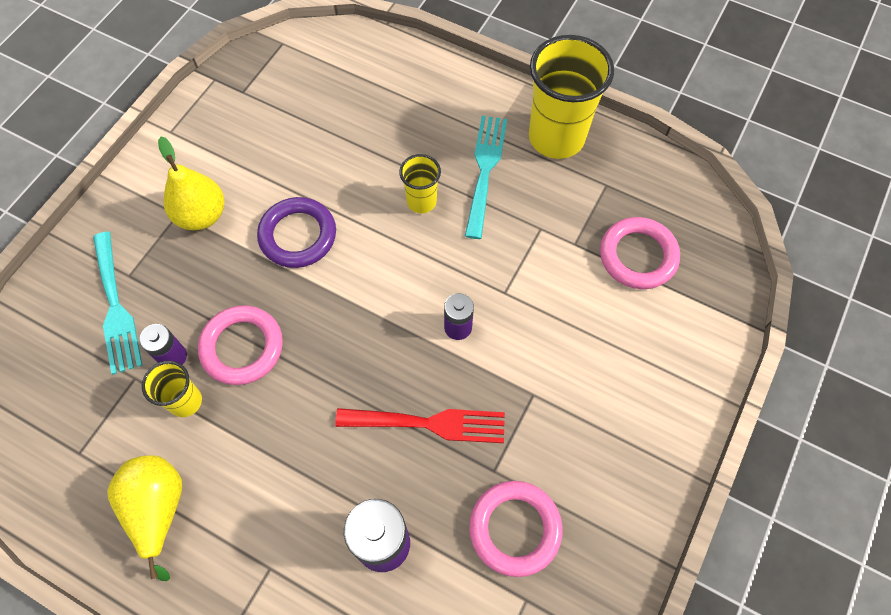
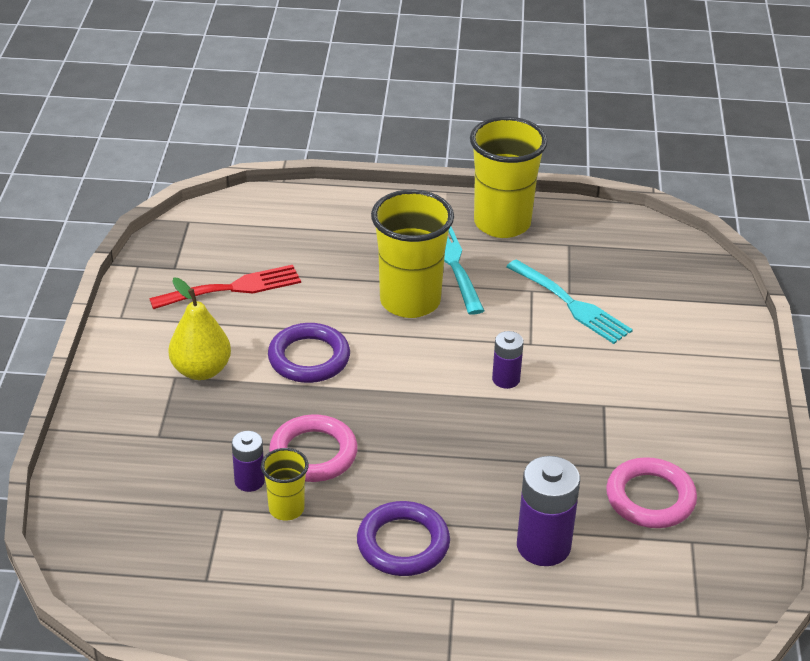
camera: 25 degrees left, 25 degrees down
turquoise fork [93,231,142,375] -> turquoise fork moved to [506,259,633,344]
yellow pear [107,456,182,581] -> none
red fork [335,408,505,443] -> red fork moved to [149,265,301,309]
yellow cup [399,154,441,213] -> yellow cup [371,190,454,318], size x1.98
pink ring [600,217,680,289] -> none
none -> purple ring [357,501,450,576]

